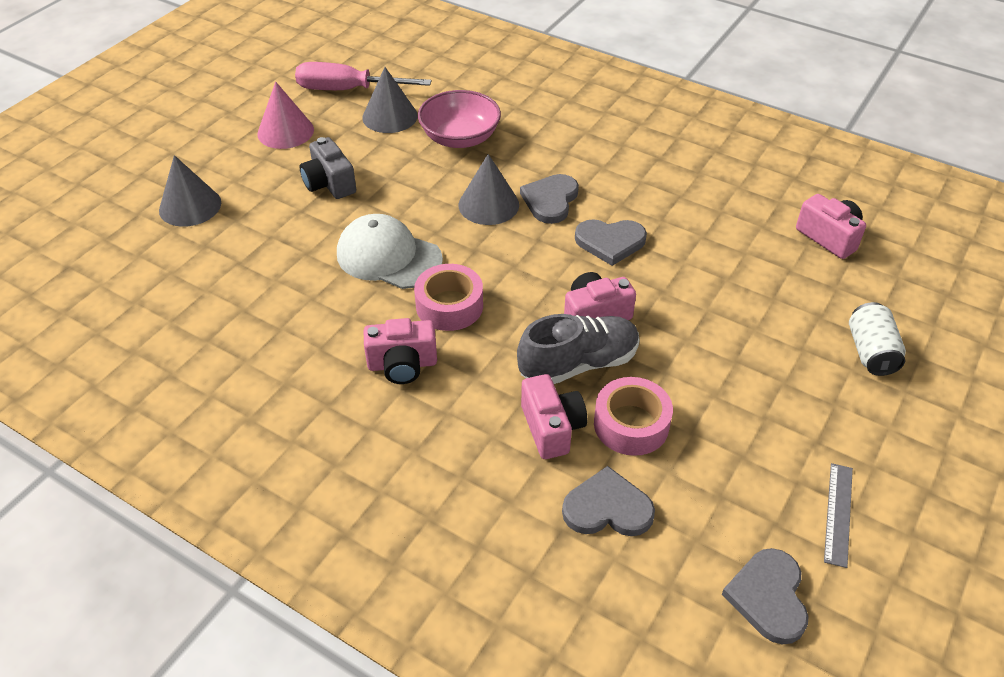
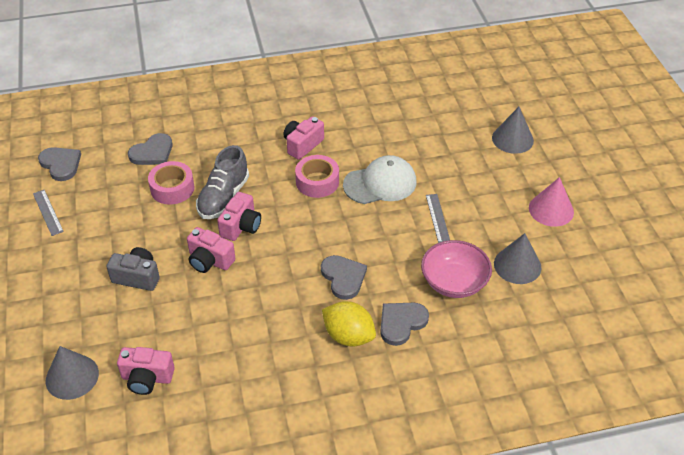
camera: 135 degrees right, 0 degrees up
pink screwdriver [295,62,431,90] -> none
grey camera [300,137,356,199] -> grey camera moved to [106,247,160,291]
grey cone [458,154,519,225] -> grey cone moved to [46,346,99,400]
pink camera [521,374,587,459] -> pink camera moved to [187,227,236,273]
grey heart [575,219,647,266] -> grey heart moved to [380,303,429,346]
white can [849,302,906,376] -> none
none -> yellow lemon [322,301,376,347]
none -> grey ruler [426,194,450,243]

